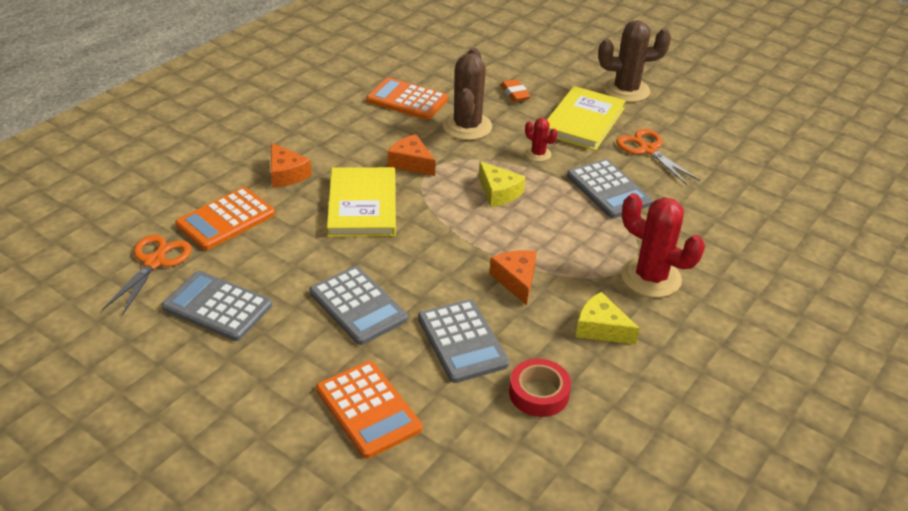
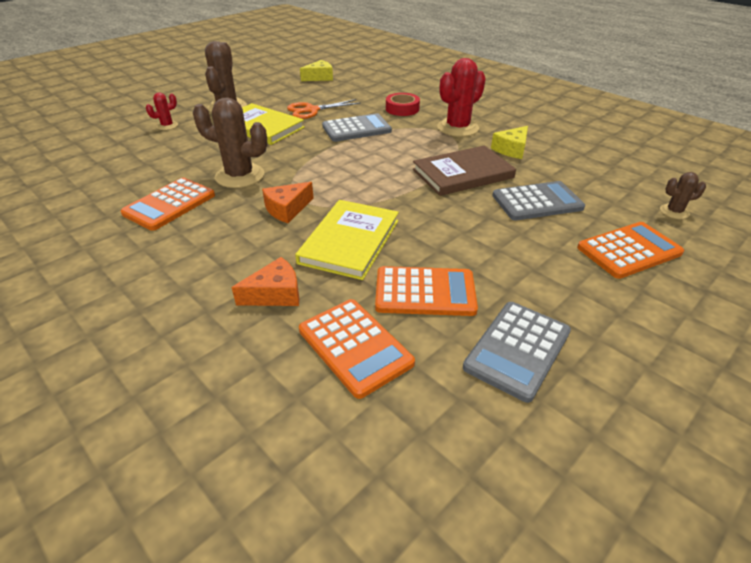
camera: 80 degrees left, 0 degrees up
orange scissors [102,235,192,316] -> none
grey calculator [309,266,408,345] -> none
yellow book [327,167,396,237] -> yellow book turned 75 degrees counterclockwise [295,200,399,280]
yellow cheese [479,161,525,207] -> yellow cheese moved to [300,60,333,81]
orange cheese [489,250,537,305] -> brown book [413,146,516,196]
orange eraser [500,79,531,102] -> none
red tape [509,359,571,417] -> red tape moved to [386,93,420,116]
red cactus [525,118,558,161] -> red cactus moved to [146,92,178,130]
none -> orange calculator [375,266,478,316]
none -> brown cactus [660,172,706,219]

